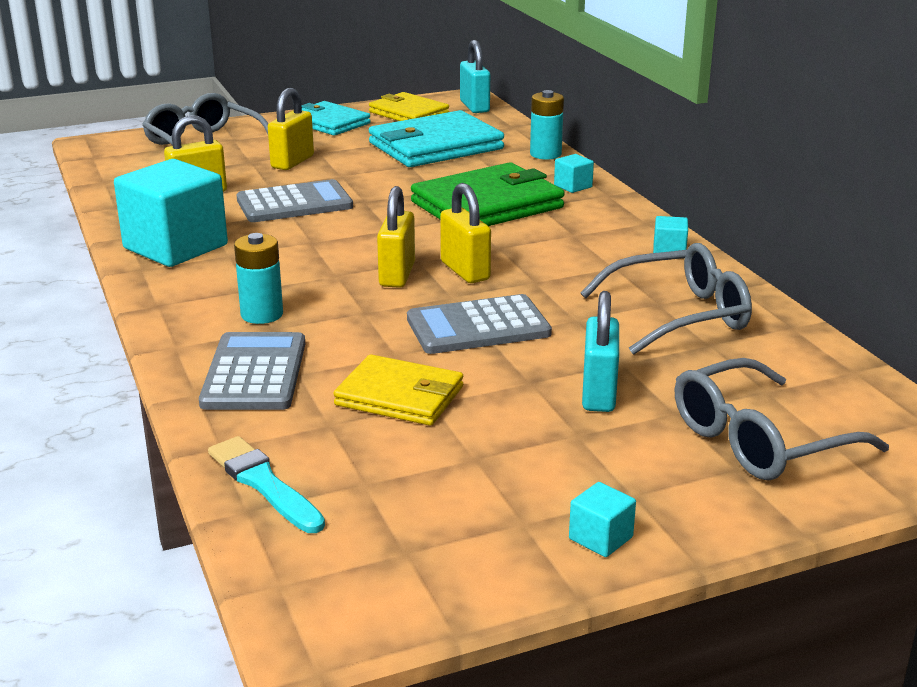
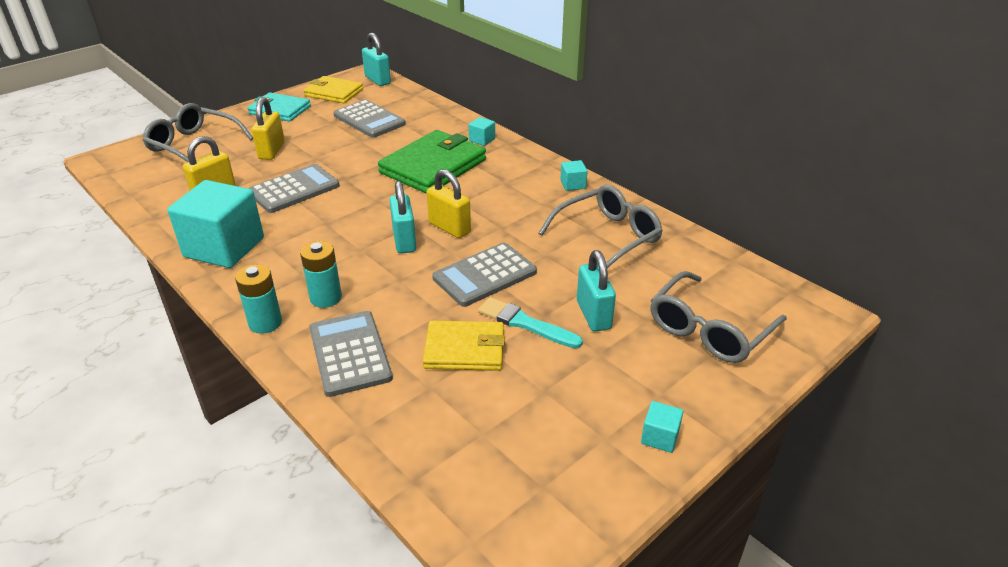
camera: 20 degrees left, 10 degrees up
turquoise brush [208,436,325,533] -> turquoise brush moved to [478,297,583,348]
turquoise wallet [369,110,504,167] -> grey calculator [333,99,406,138]
yellow padlock [377,186,415,288] -> turquoise padlock [389,181,416,254]
turquoise battery [530,90,564,160] -> turquoise battery moved to [235,264,282,334]

